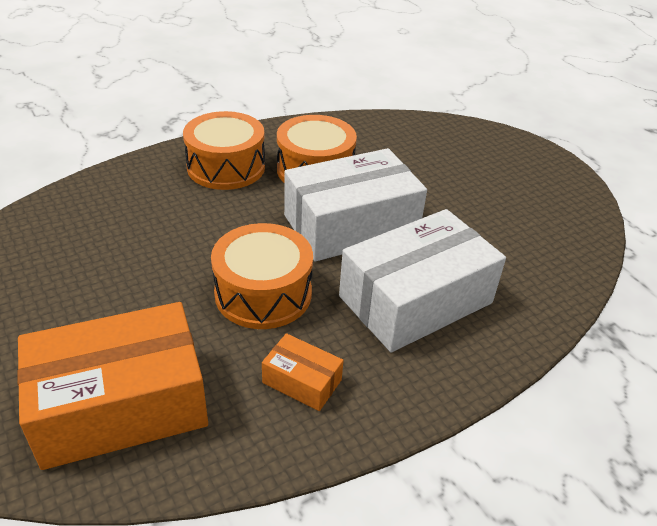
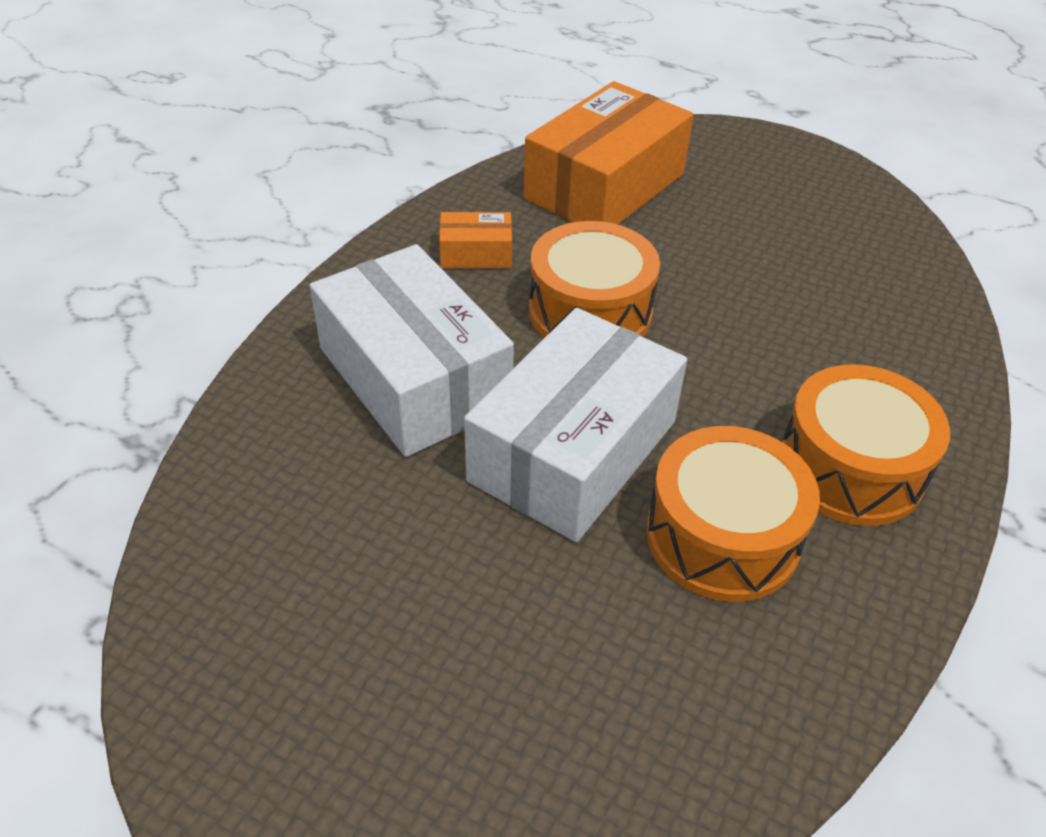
camera: 150 degrees right, 5 degrees up
white box [339,209,506,352] -> white box turned 60 degrees counterclockwise [310,244,514,457]

